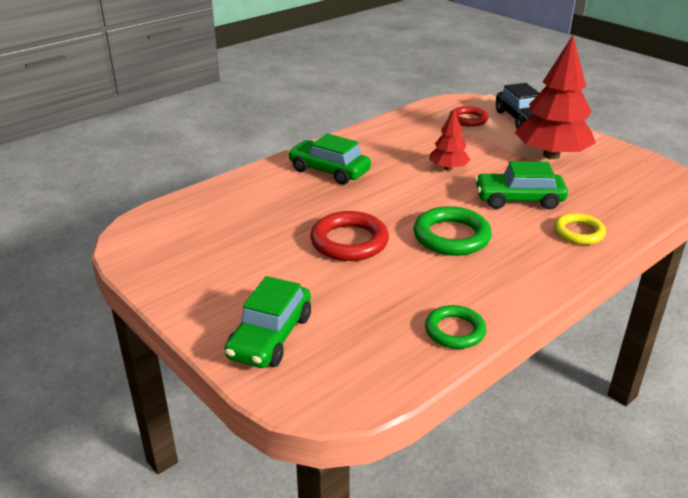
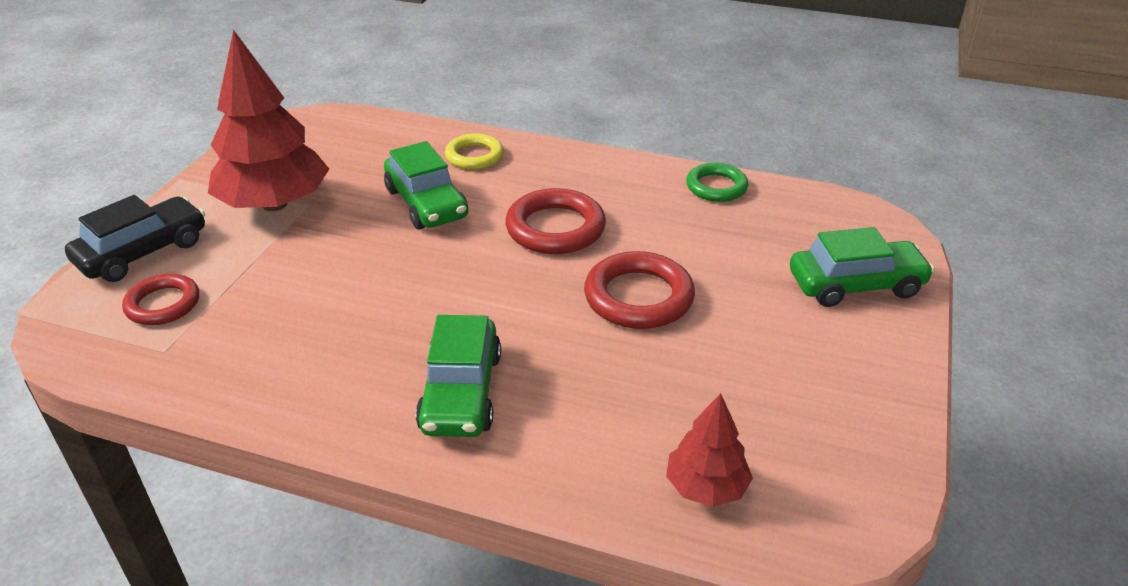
camera: 120 degrees left, 5 degrees up
green ring [413,206,492,256] -> red ring [506,188,606,254]
red tree [429,109,470,171] -> red tree moved to [666,393,753,507]

